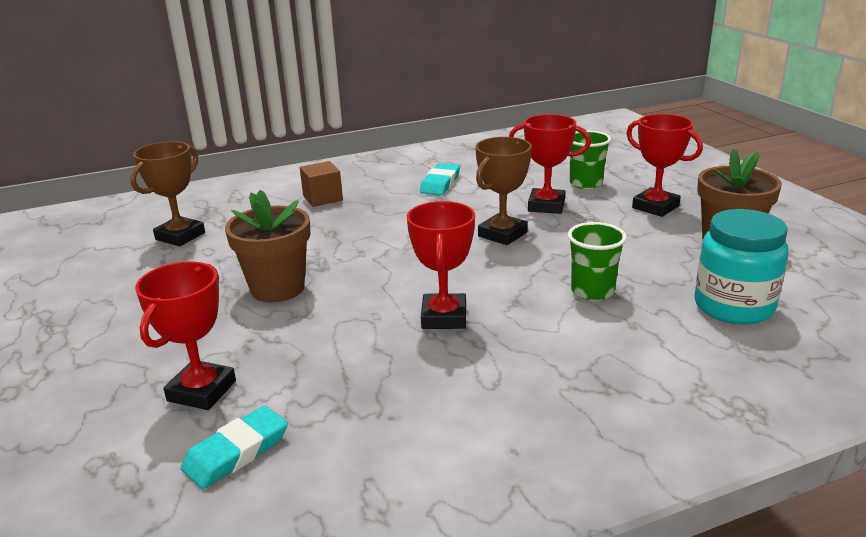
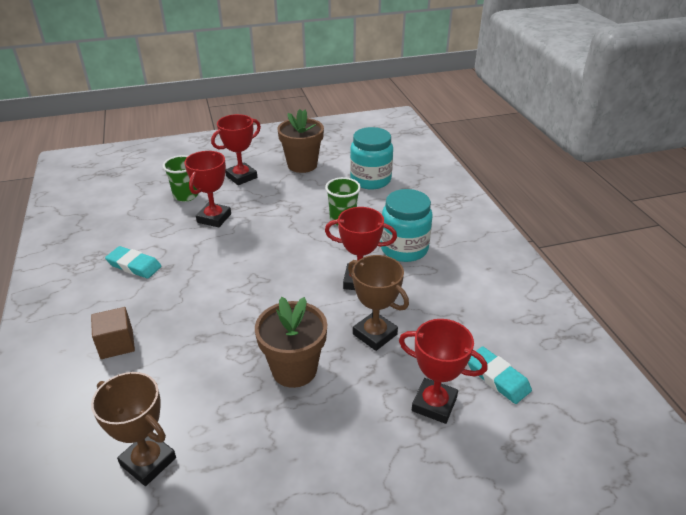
camera: 85 degrees left, 10 degrees up
brown trophy [476,137,532,245] -> brown trophy moved to [348,255,409,351]
none -> turquoise jar [381,189,433,262]

